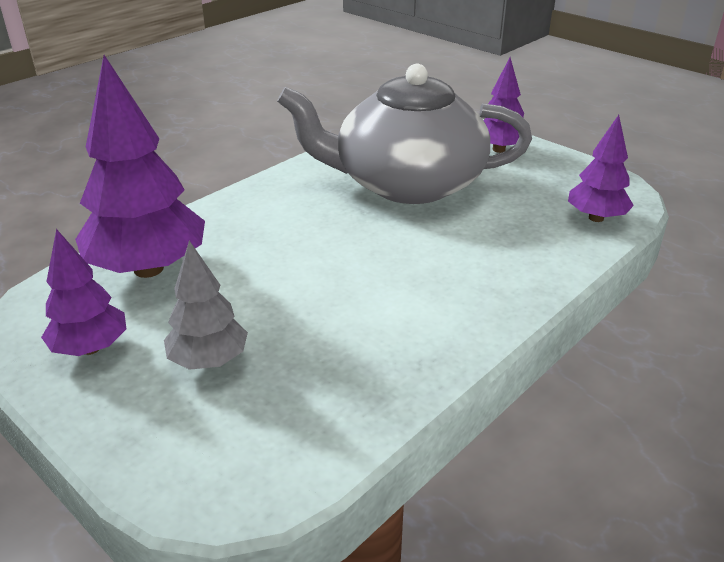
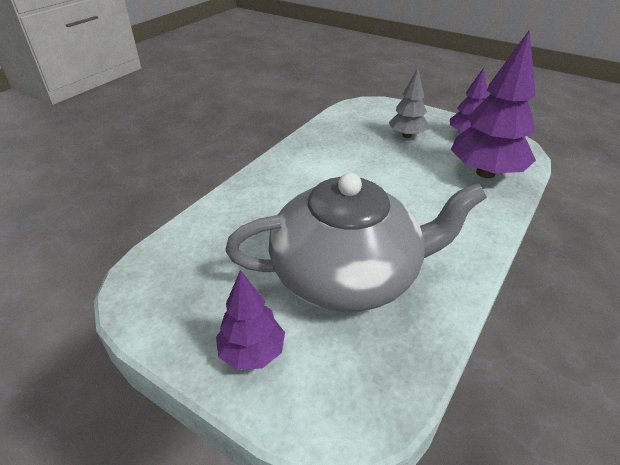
camera: 170 degrees right, 5 degrees up
purple tree [568,115,634,222] -> none

